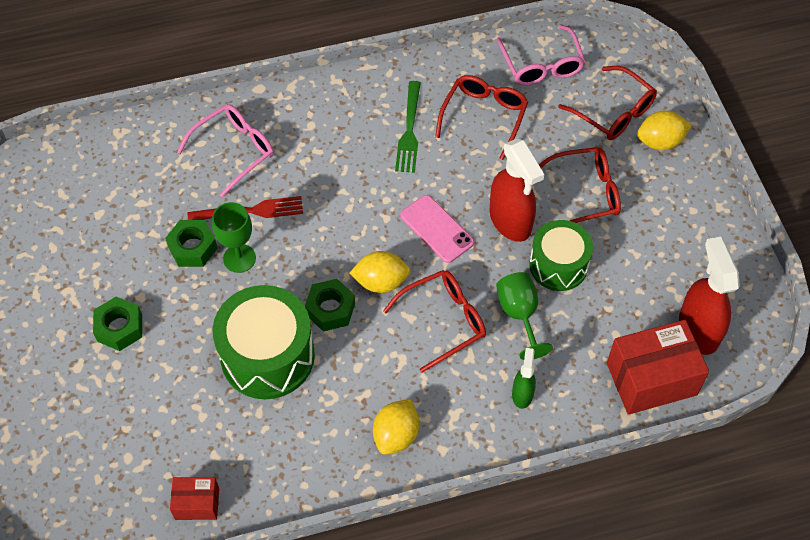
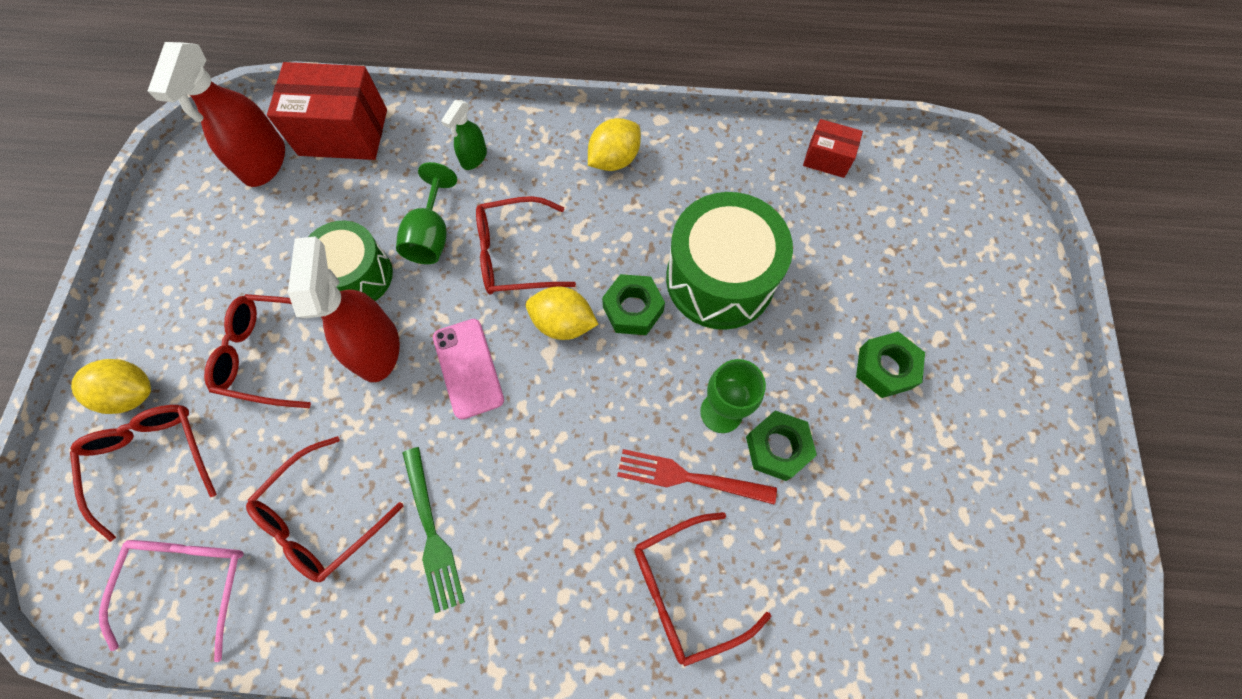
camera: 160 degrees left, 10 degrees up
pink glasses [177,104,274,197] -> red glasses [634,512,771,667]
green fork [395,81,421,173] -> green fork turned 135 degrees clockwise [402,447,465,613]

